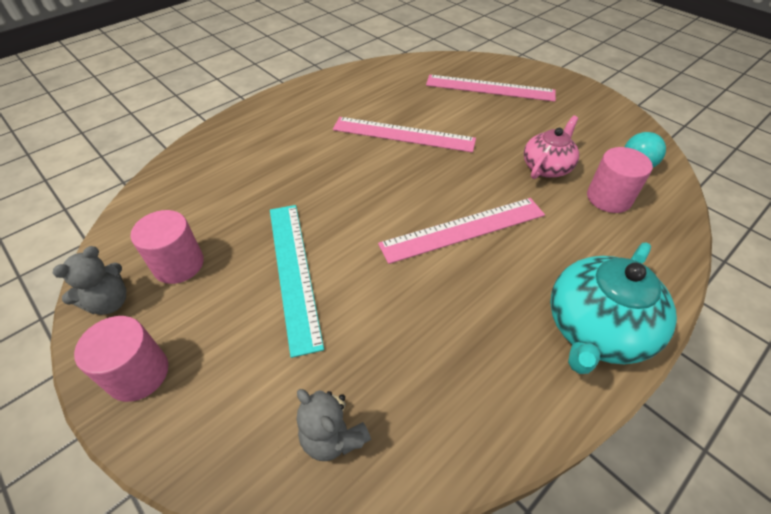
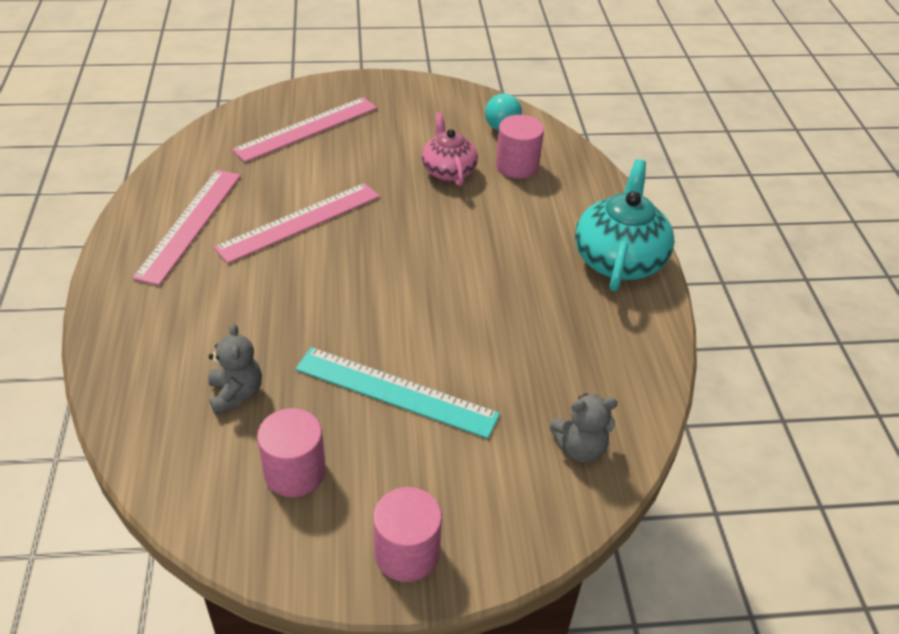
camera: 55 degrees left, 5 degrees down
grey teddy bear [53,246,126,315] -> grey teddy bear moved to [208,323,262,415]
pink ruler [378,198,545,264] -> pink ruler moved to [132,170,241,285]
turquoise teapot [550,242,677,374] -> turquoise teapot turned 150 degrees counterclockwise [575,159,674,291]

